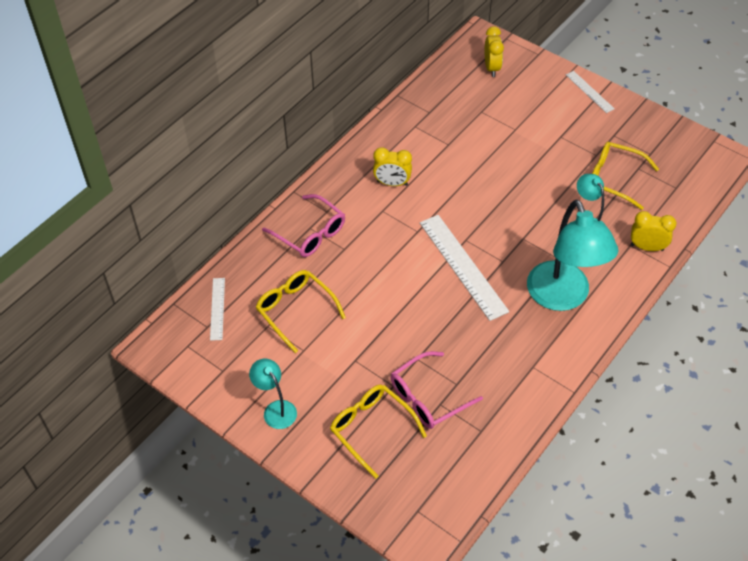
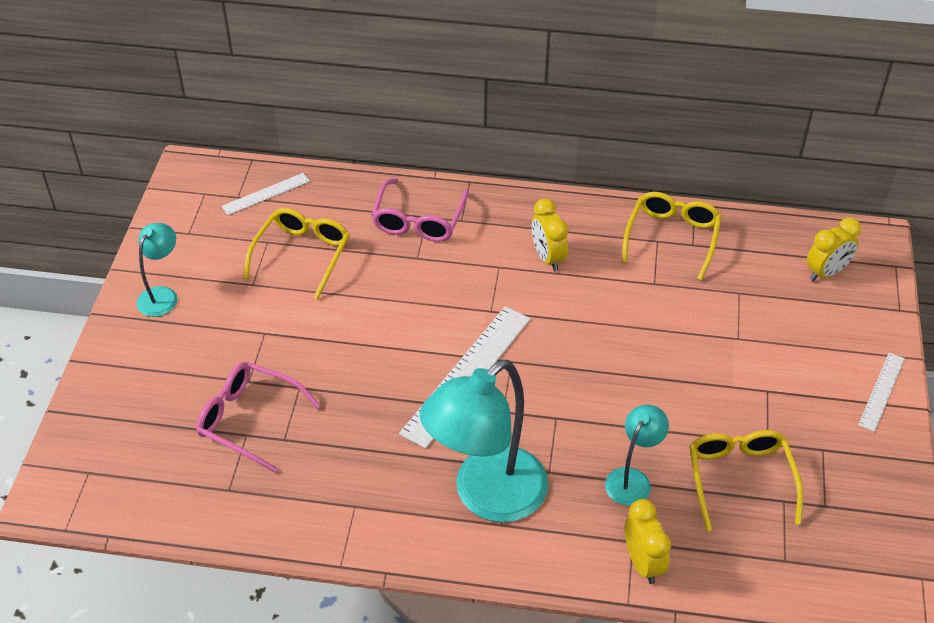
camera: 60 degrees right, 5 degrees down
yellow glasses [330,385,427,479] -> yellow glasses moved to [622,192,722,281]

